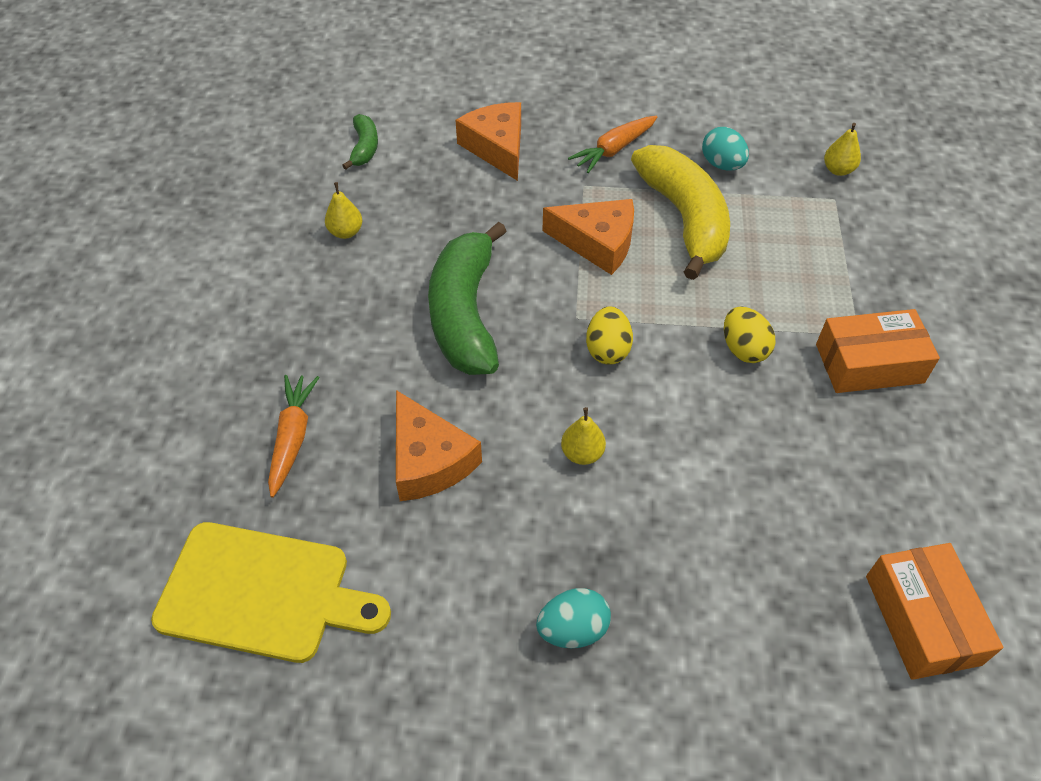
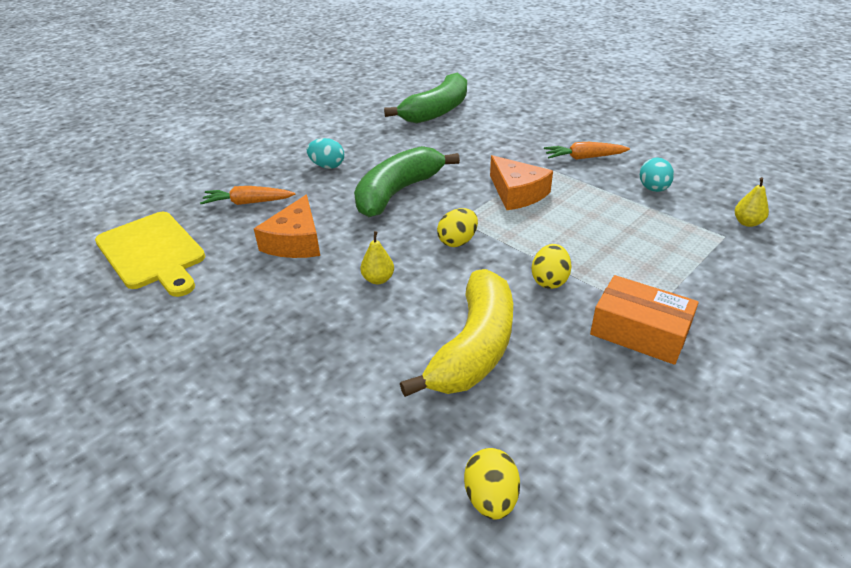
camera: 40 degrees right, 15 degrees down
orange carrot [268,375,320,497] -> orange carrot turned 135 degrees counterclockwise [200,186,295,205]
yellow pear [325,182,362,239] -> none
green banana [342,114,378,170] -> green banana [384,73,467,123], size x2.14
orange cheese [456,102,521,181] -> none
turquoise egg [536,588,611,648] -> turquoise egg moved to [307,138,344,169]
yellow banana [631,145,730,280] -> yellow banana moved to [400,269,513,397]
orange box [866,543,1003,680] -> yellow egg [464,448,520,520]

